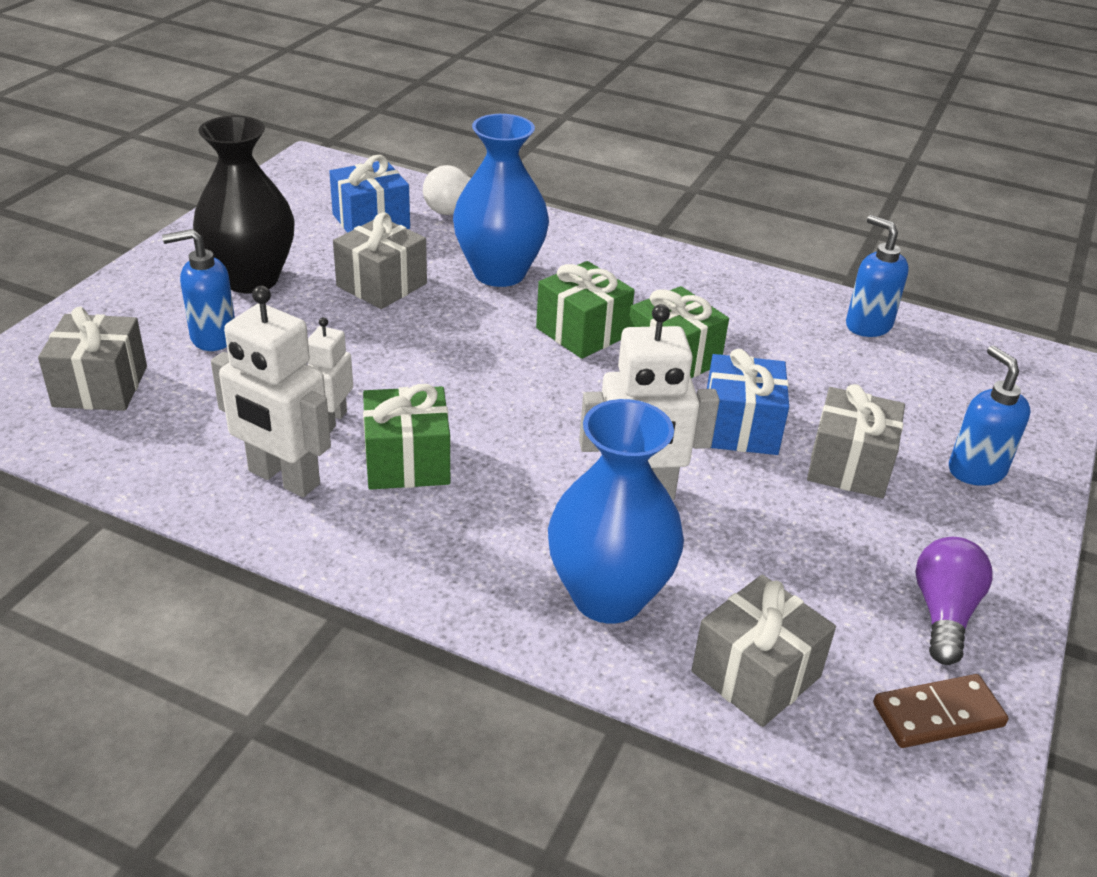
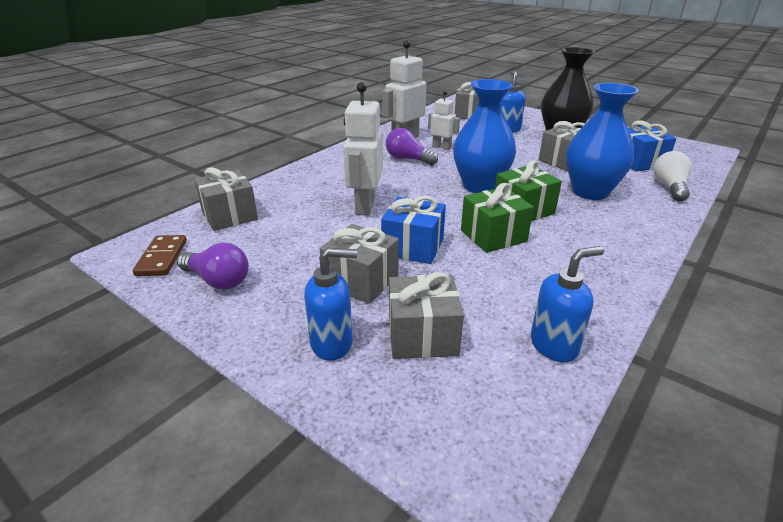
camera: 105 degrees right, 5 degrees down
green gift [363,384,450,490] -> purple light bulb [386,128,438,165]
blue vase [548,399,684,624] -> blue vase moved to [453,79,516,193]
none -> grey gift [389,272,464,359]

